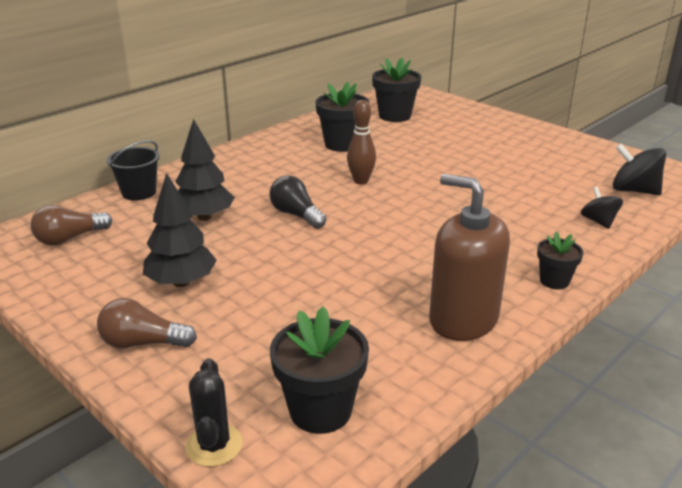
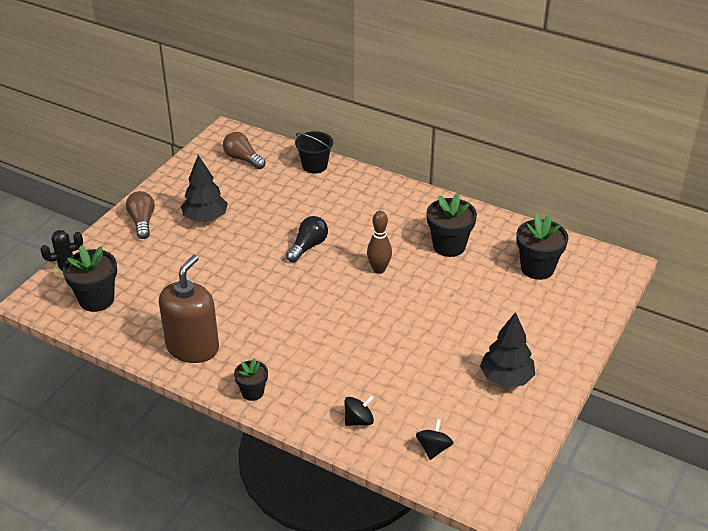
camera: 75 degrees right, 10 degrees up
black tree [175,119,235,221] -> black tree moved to [480,312,535,387]
black spinning top [613,144,666,195] -> black spinning top [416,419,453,460], size x0.64

